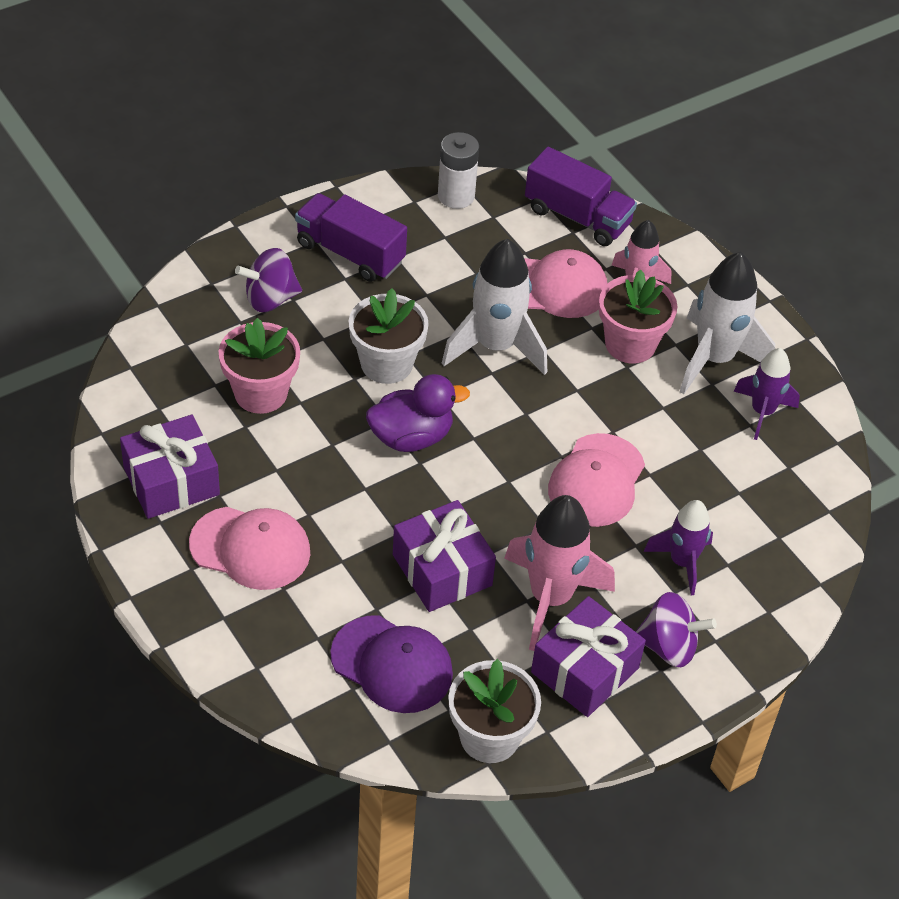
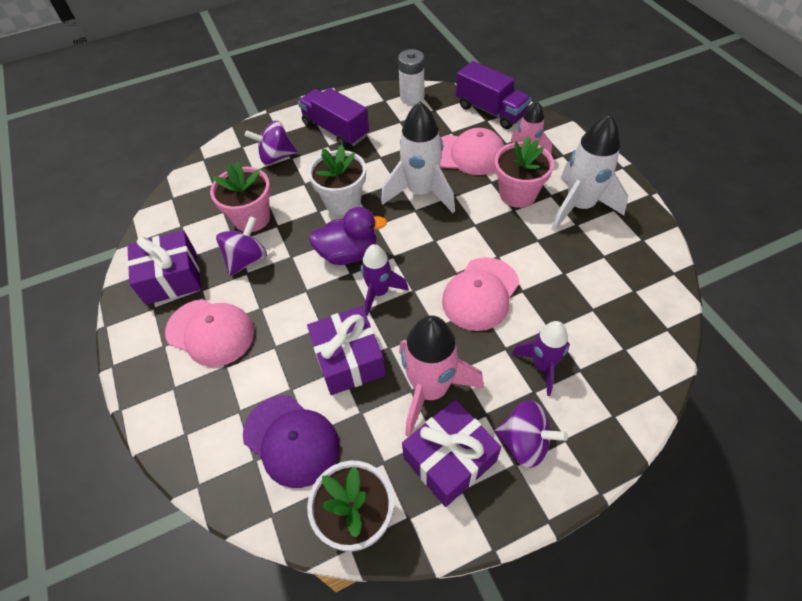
camera: 15 degrees right, 5 degrees up
purple rocket [734,348,800,440] -> purple rocket moved to [361,244,409,316]
none -> purple spinning top [216,216,267,276]

